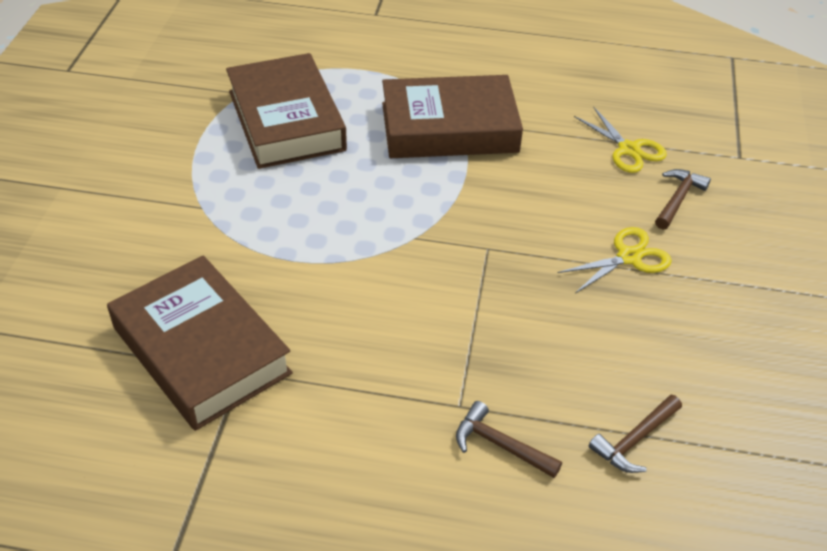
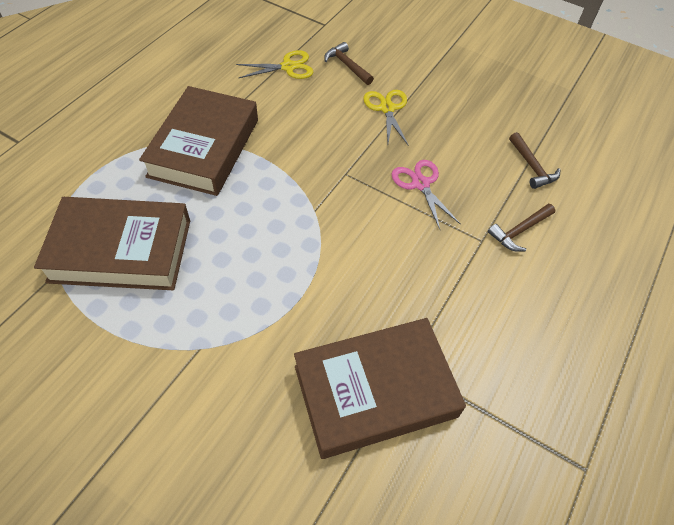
camera: 70 degrees left, 10 degrees up
none -> pink scissors [391,160,460,229]

